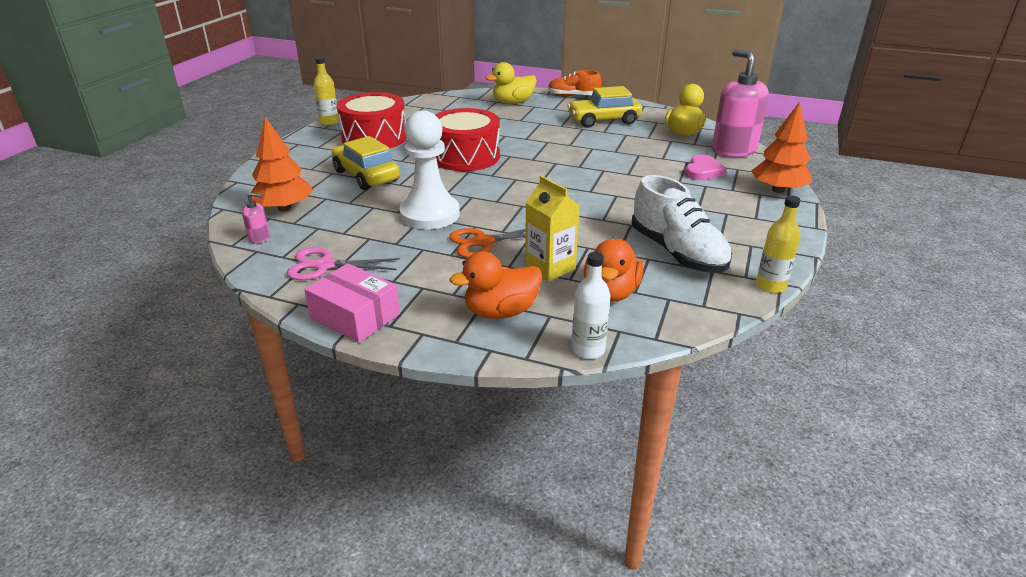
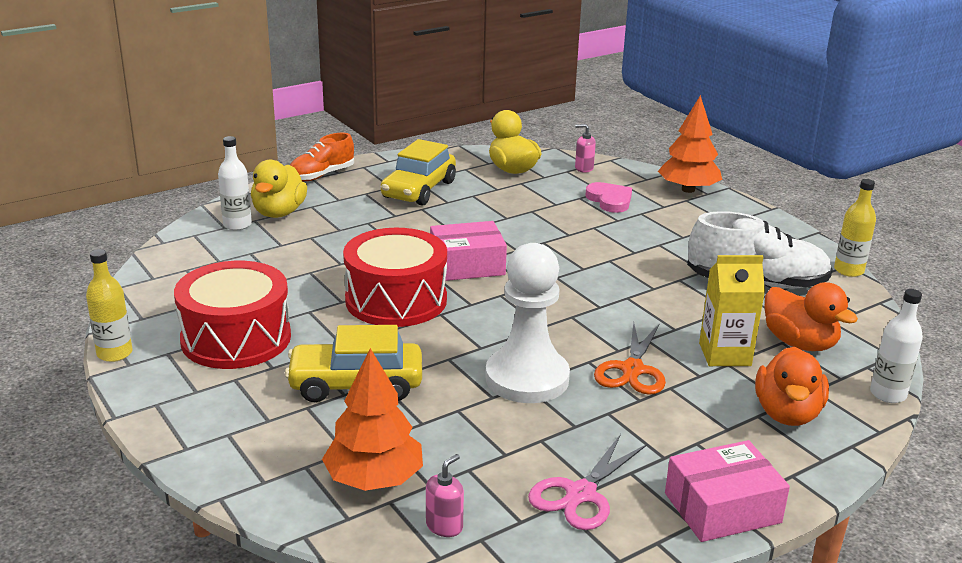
camera: 55 degrees left, 5 degrees down
pink soap dispenser [712,49,769,157] -> pink soap dispenser [575,124,596,173], size x0.41
none -> white bottle [218,136,252,230]
none -> pink box [430,221,507,281]

